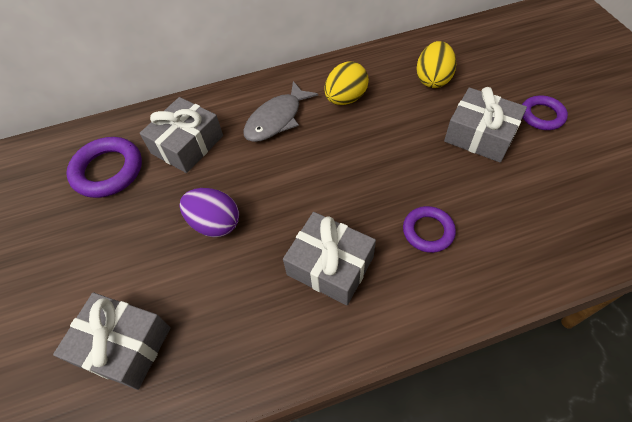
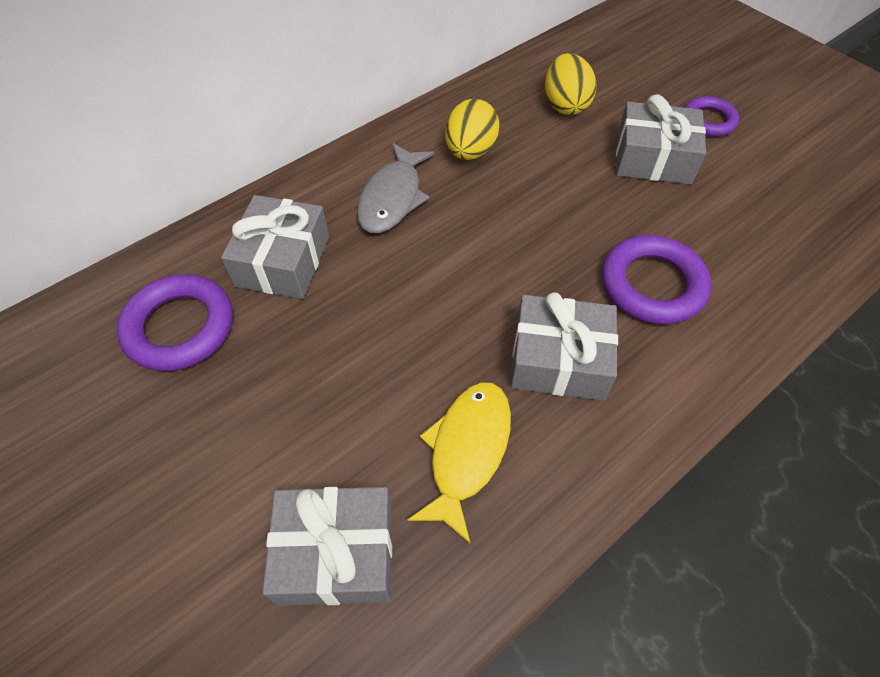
camera: 25 degrees left, 0 degrees up
purple egg [180,188,239,237] -> none
purple ring [403,206,456,253] -> purple ring [602,235,711,325], size x1.60
none -> yellow fish [407,382,511,544]

